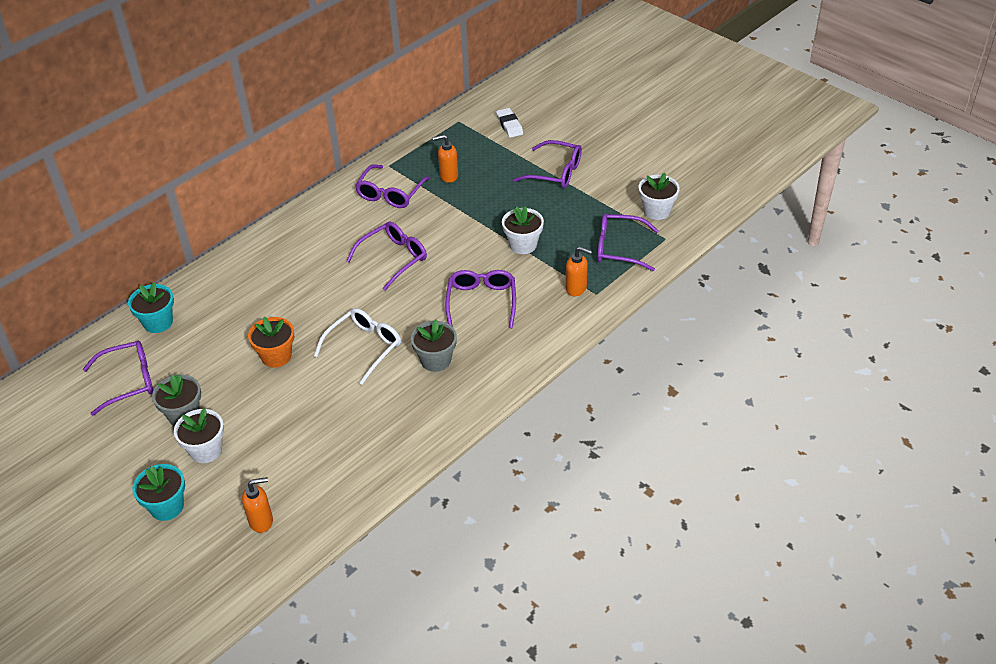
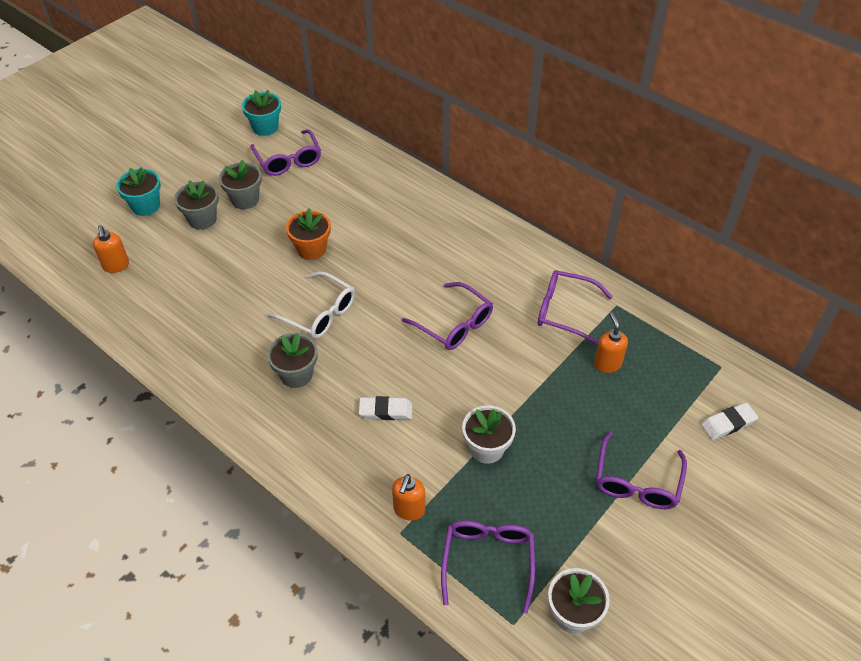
camera: 85 degrees right, 5 degrees up
turquoise flower pot [128,282,174,333] -> turquoise flower pot moved to [242,90,281,136]
white flower pot [174,408,224,463] -> grey flower pot [174,180,219,230]
purple glasses [445,270,516,328] -> white eraser [359,396,413,420]

